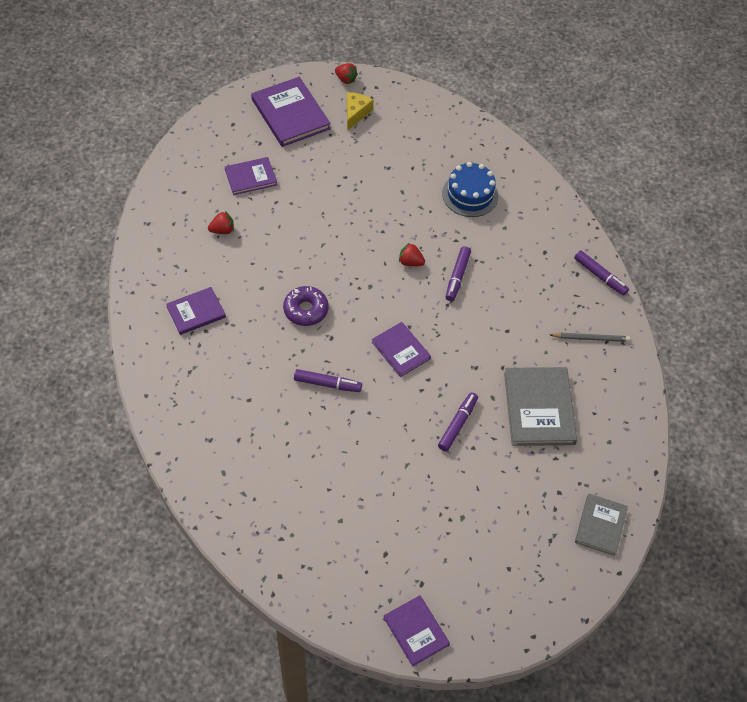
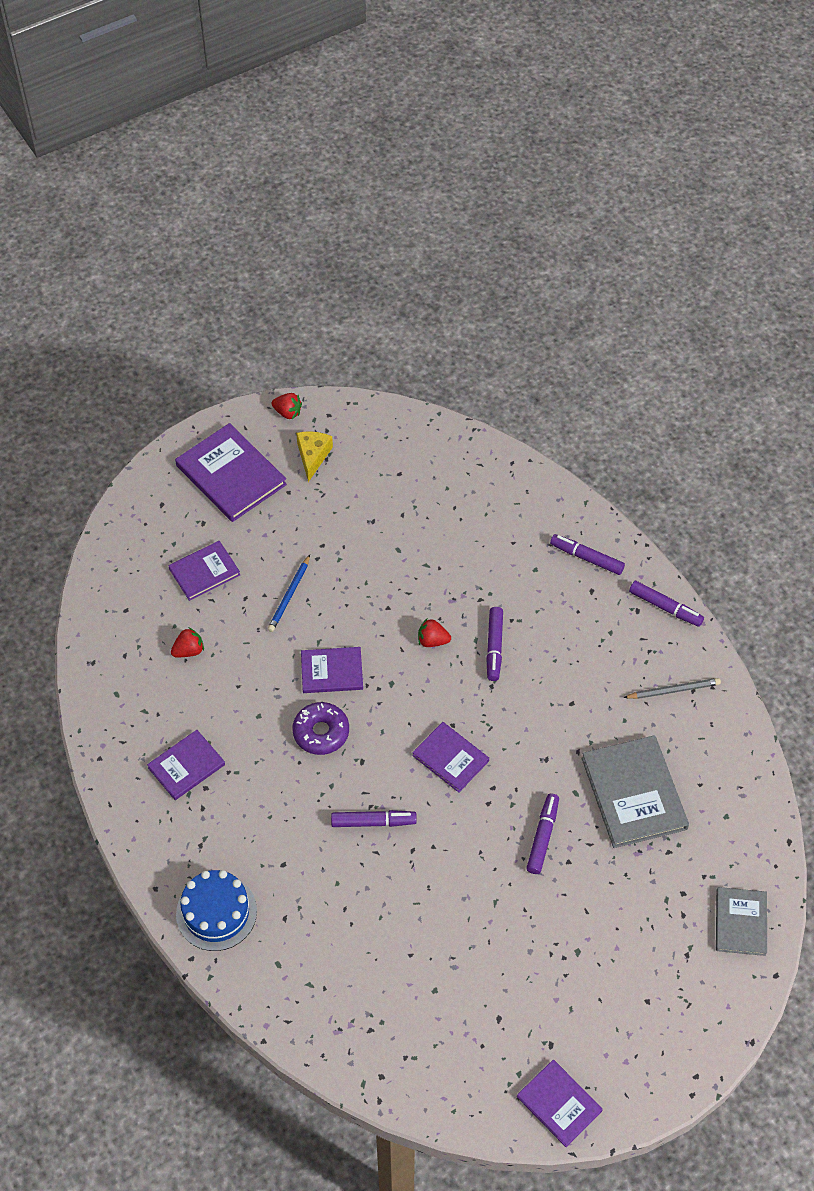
camera: 10 degrees left, 0 degrees up
blue cake [442,162,498,217] -> blue cake moved to [176,870,257,951]
none -> blue pencil [268,555,310,632]
none -> purple book [301,647,363,693]
none -> purple marker [550,534,625,575]

